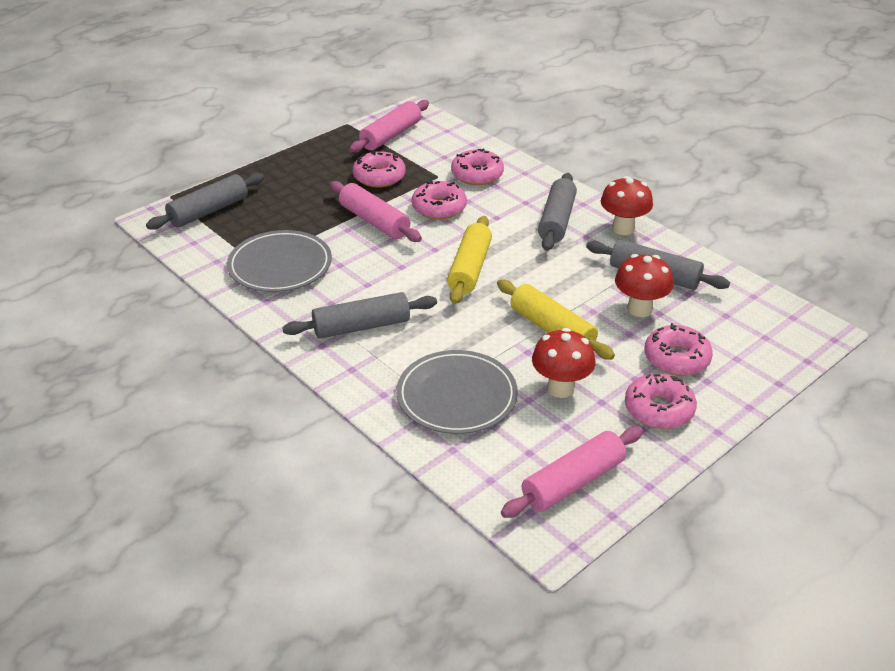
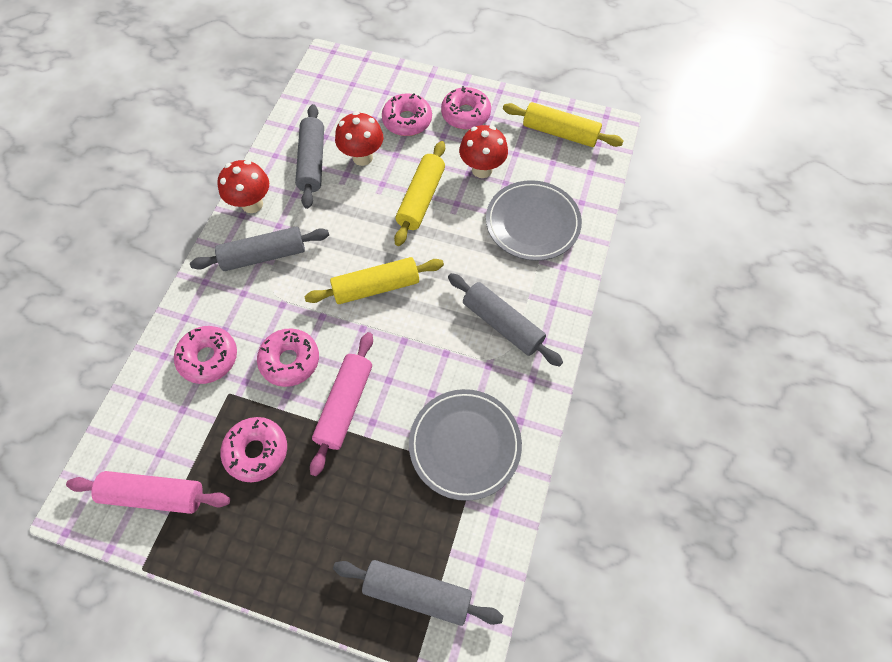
camera: 120 degrees left, 25 degrees up
pink rolling pin [501,426,643,518] -> yellow rolling pin [503,102,624,147]

